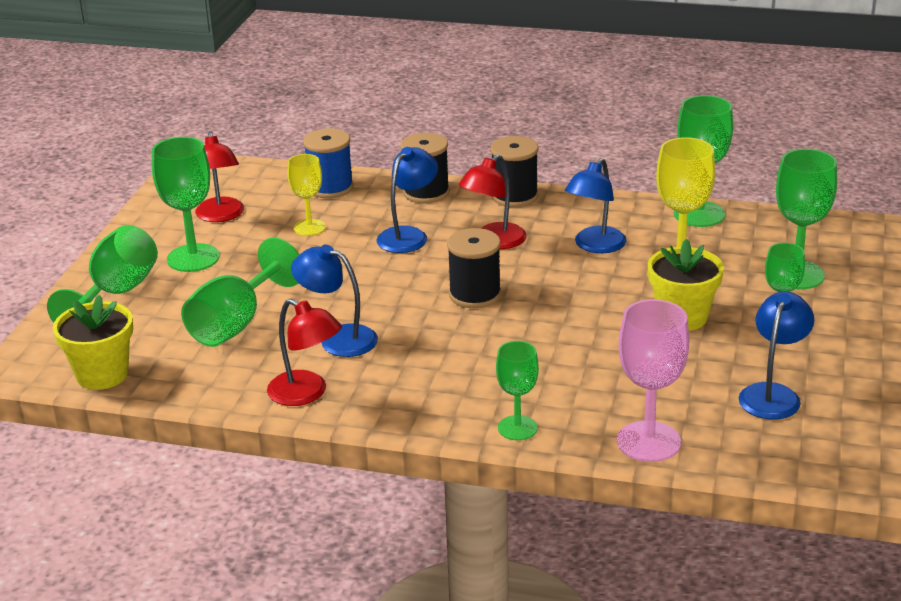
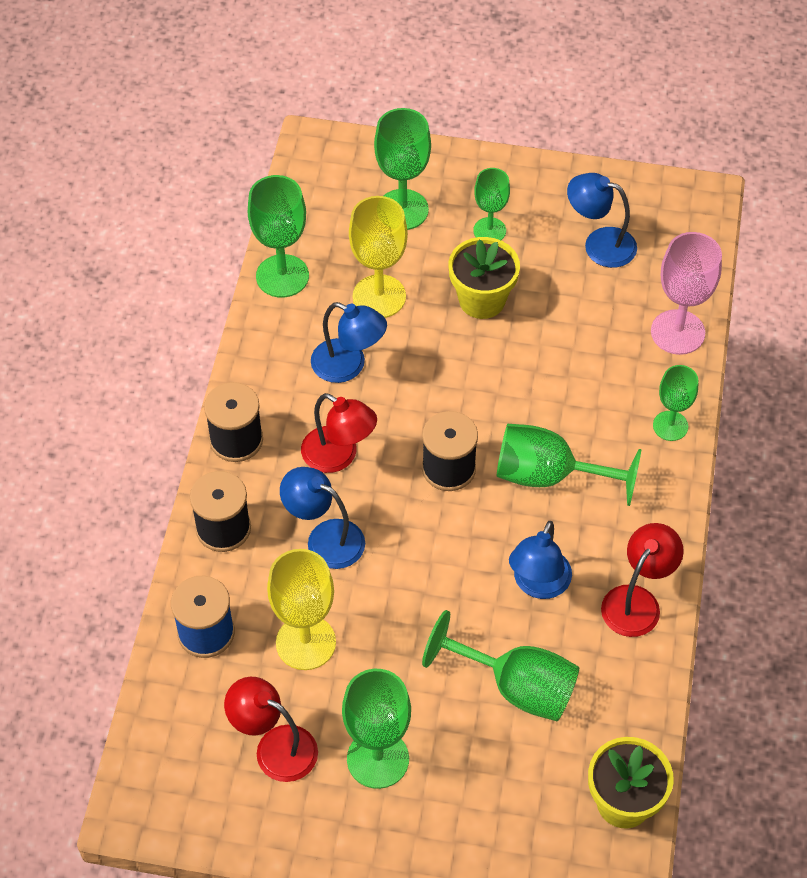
camera: 95 degrees left, 25 degrees up
green goblet [47,225,158,323] -> green goblet moved to [497,424,642,506]
red lamp [195,131,244,222] -> red lamp turned 135 degrees counterclockwise [224,677,318,782]
yellow goblet [287,154,326,236] -> yellow goblet [267,549,336,670], size x1.59

